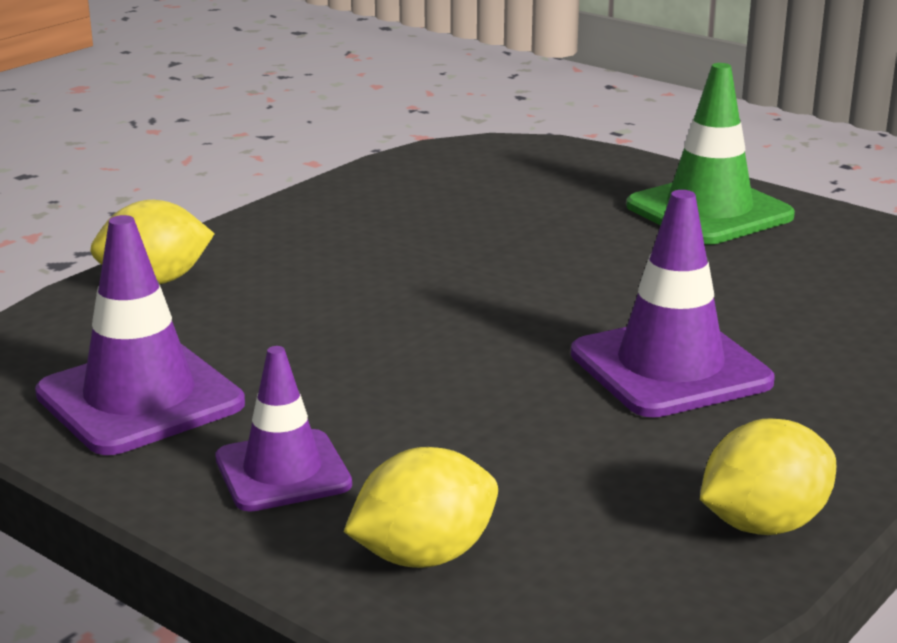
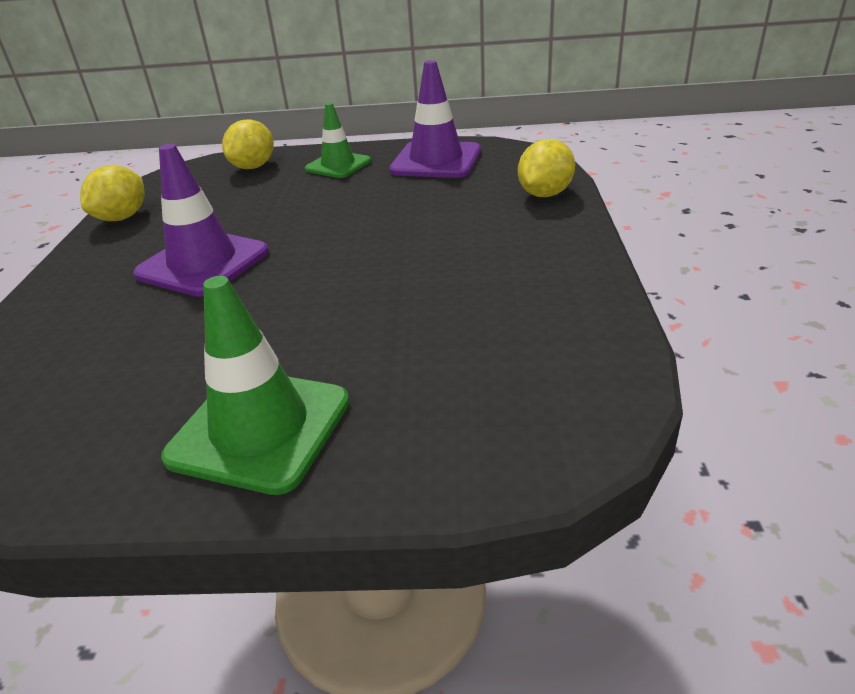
camera: 145 degrees right, 10 degrees up
purple traffic cone [215,346,352,512] -> green traffic cone [305,103,371,178]

